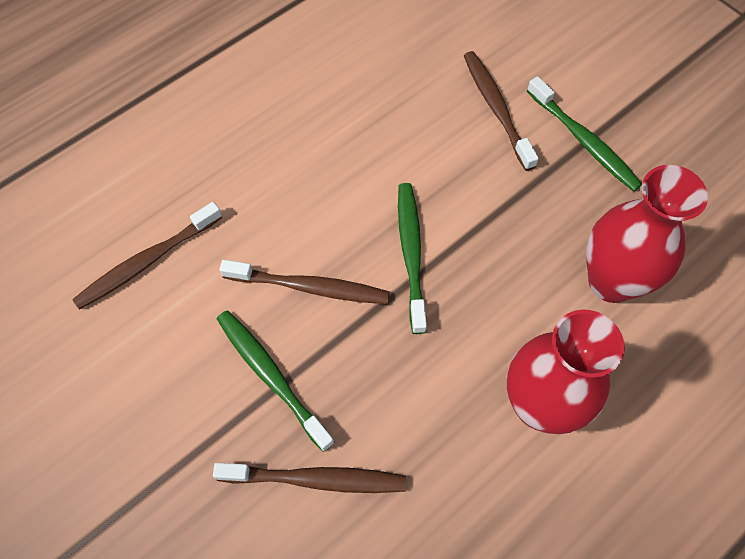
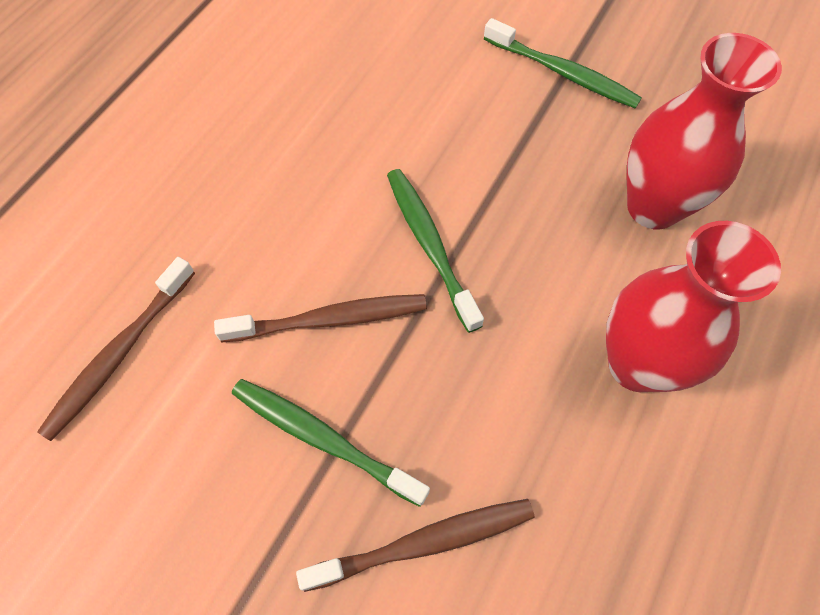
camera: 20 degrees left, 0 degrees up
brown toothbrush [464,51,539,171] -> none

